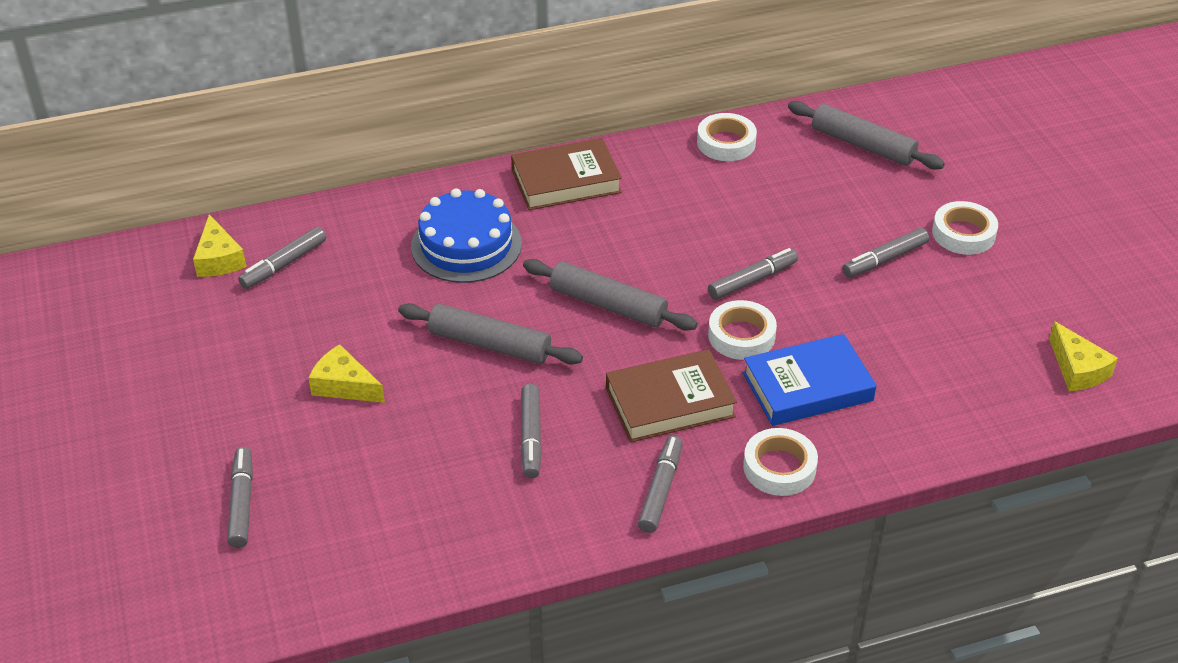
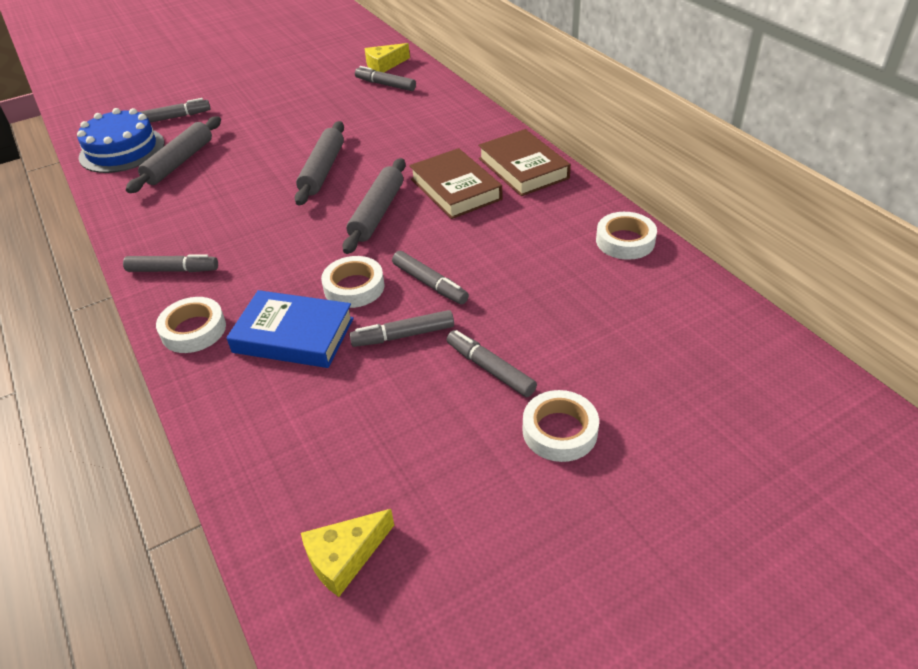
camera: 80 degrees right, 0 degrees up
yellow cheese [308,344,385,403] -> none
blue cake [411,188,522,283] -> blue cake moved to [77,108,165,173]
grey marker [520,384,542,478] -> grey marker moved to [349,310,454,347]
brown book [606,349,737,442] -> brown book moved to [410,148,502,219]
blue book [743,334,877,426] -> blue book turned 45 degrees counterclockwise [226,290,354,368]
grey rolling pin [788,101,945,170] -> grey rolling pin moved to [126,116,221,193]

